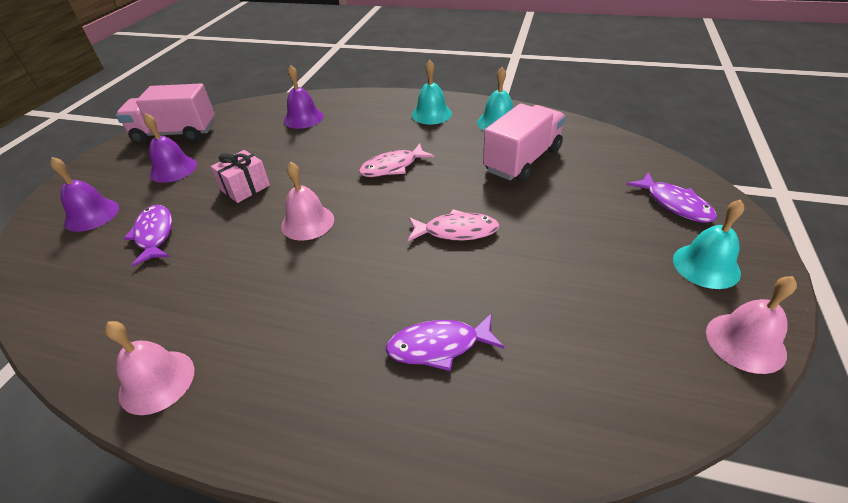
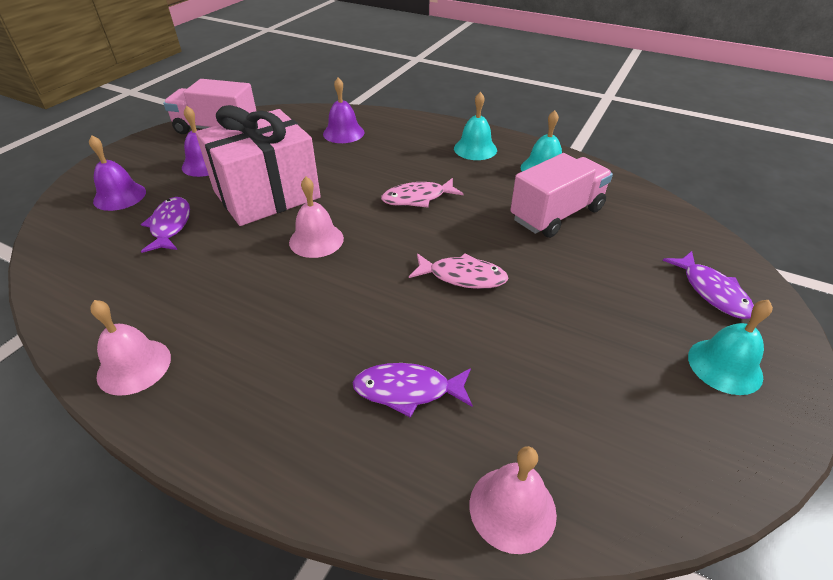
camera: 10 degrees right, 0 degrees up
pink gift [211,150,270,203] -> pink gift [196,105,321,226], size x2.21
pink bell [706,276,797,374] -> pink bell moved to [470,446,557,554]

